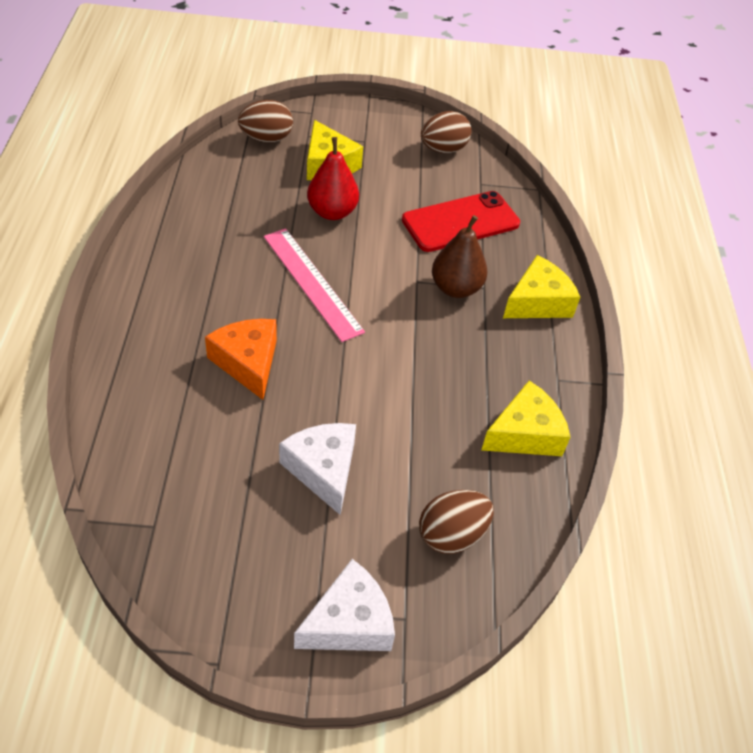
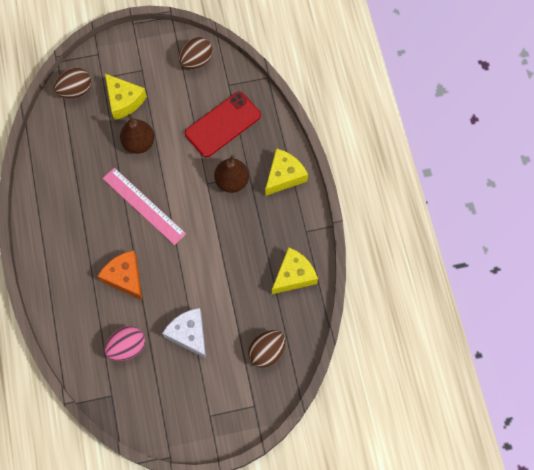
camera: 10 degrees left, 20 degrees up
white cheese [294,559,395,651] -> none
red pear [307,137,359,220] -> brown pear [120,114,155,154]
none -> pink egg [104,326,145,361]

